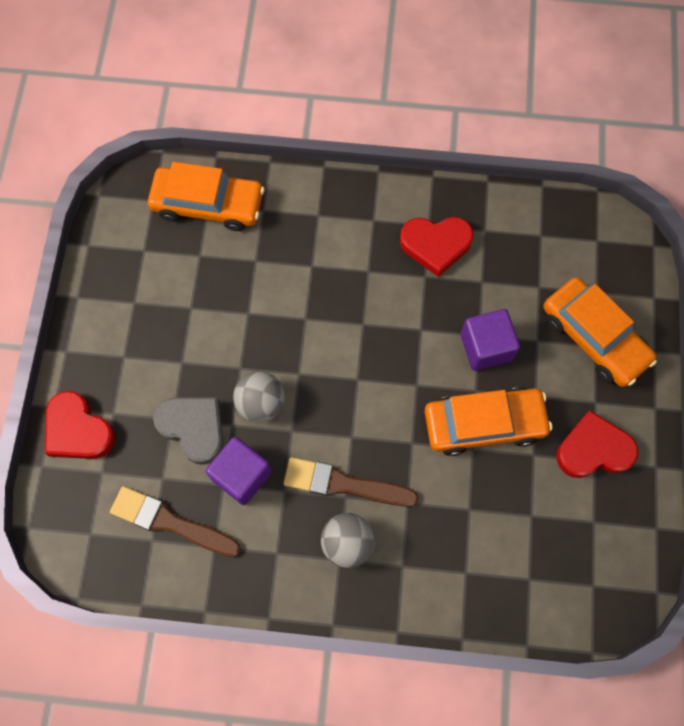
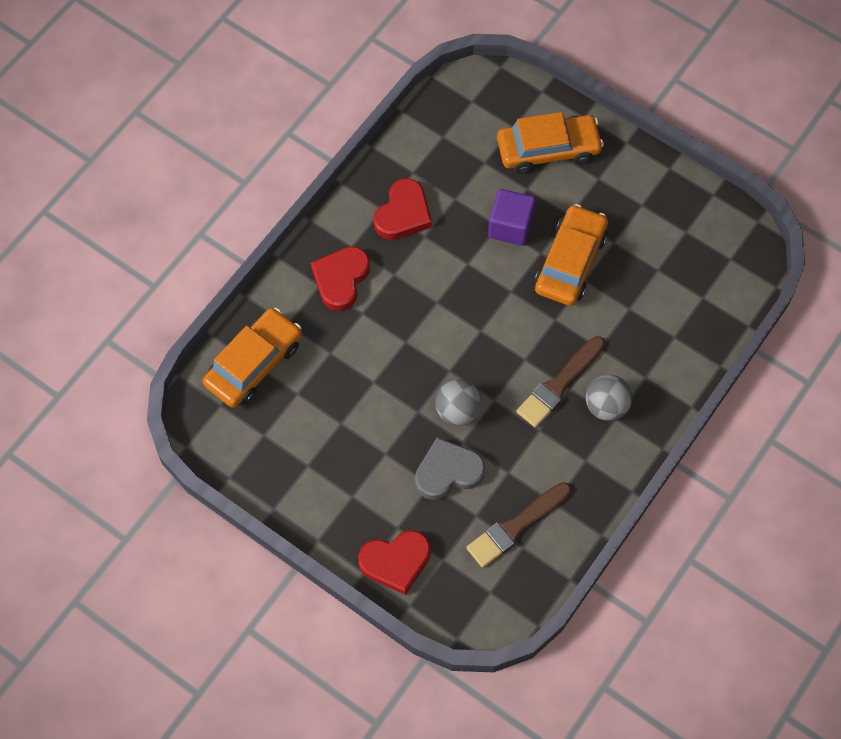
camera: 60 degrees left, 5 degrees down
purple cube [205,437,272,505] -> none
red heart [557,410,638,478] -> red heart moved to [311,246,370,311]

